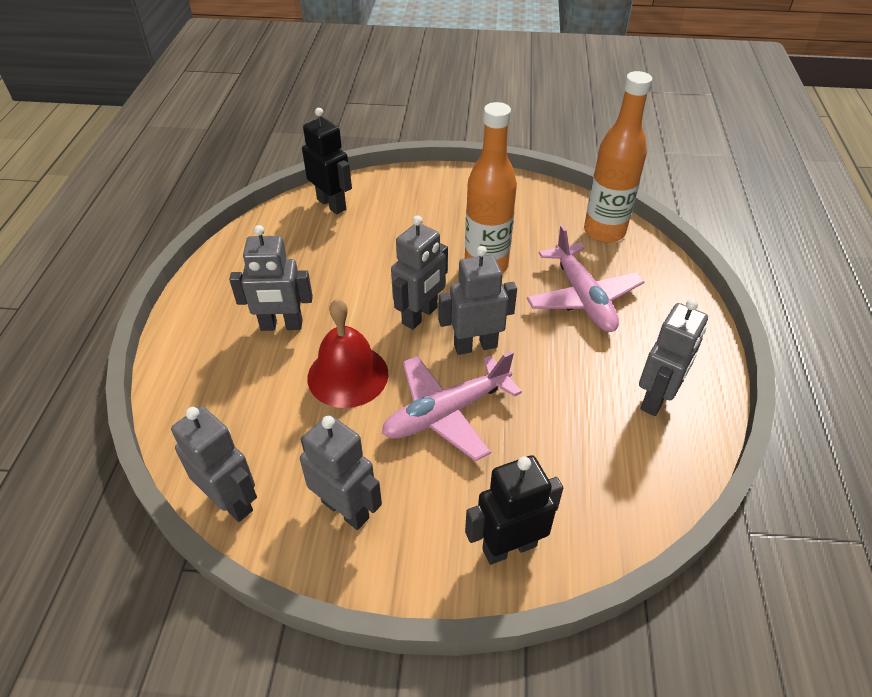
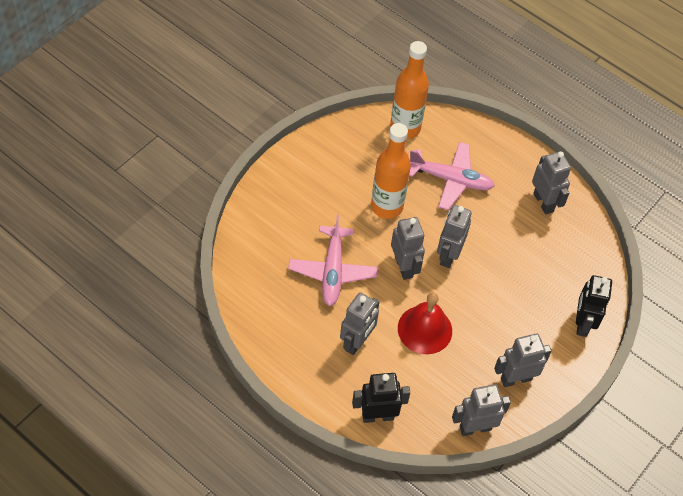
camera: 60 degrees left, 10 degrees up
black robot [302,108,352,215] -> black robot moved to [352,373,410,423]
pink plane [382,351,522,461] -> pink plane moved to [288,214,378,306]

